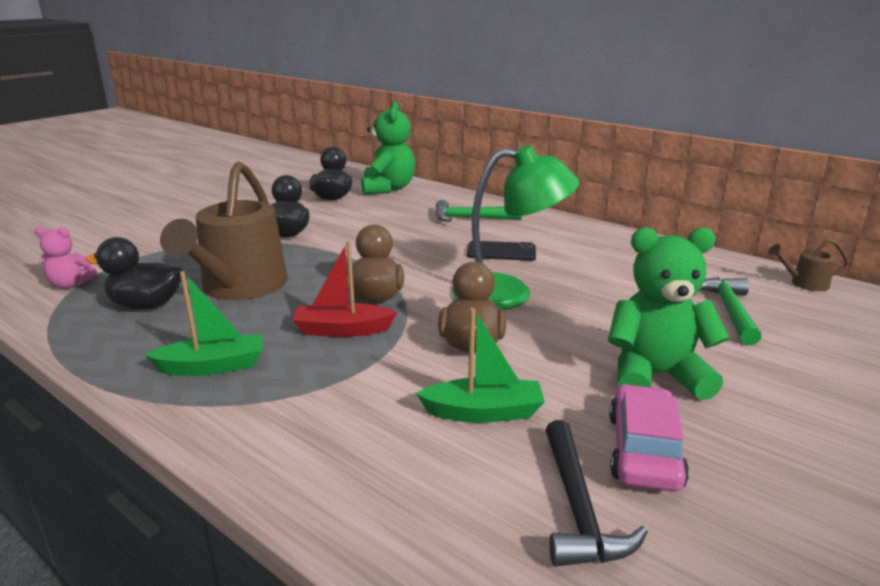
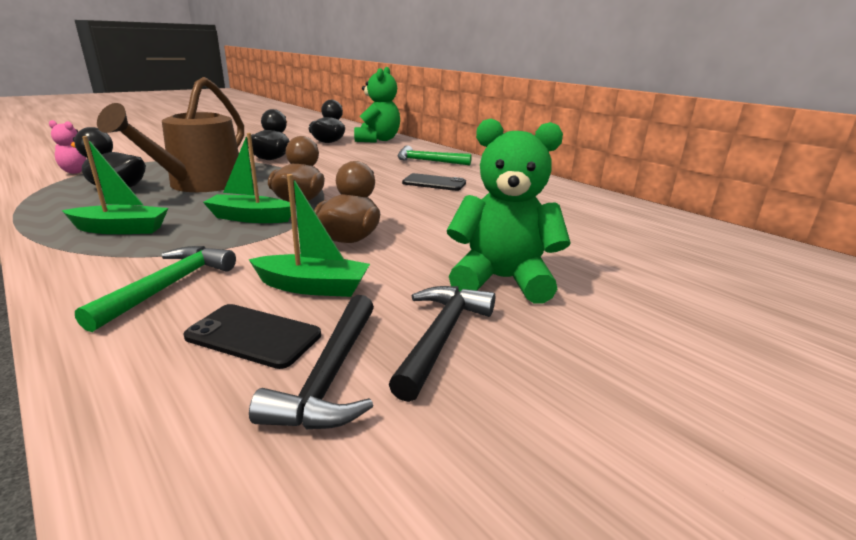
camera: 10 degrees right, 0 degrees up
red boat [292,241,397,337] -> green boat [203,133,291,223]
green lamp [452,145,579,310] -> none
pink car [609,384,689,492] -> black hammer [389,286,495,402]
green hammer [700,277,762,345] -> green hammer moved to [75,246,236,332]
brown watering can [768,239,849,291] -> none
none -> black phone [184,304,321,369]

